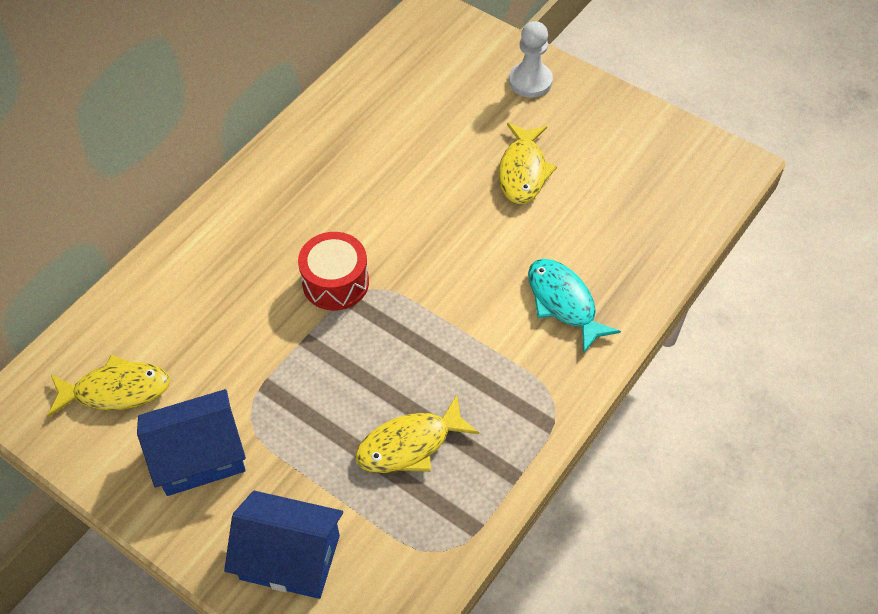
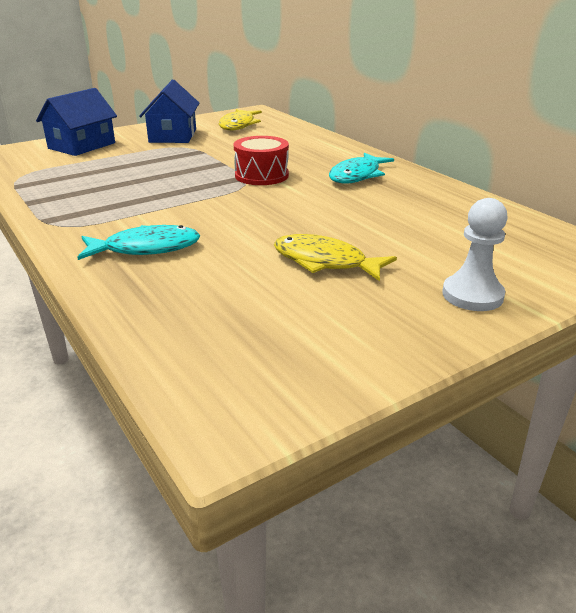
camera: 110 degrees right, 25 degrees down
yellow fish [355,395,479,473] -> none
none -> turquoise fish [329,153,394,184]

